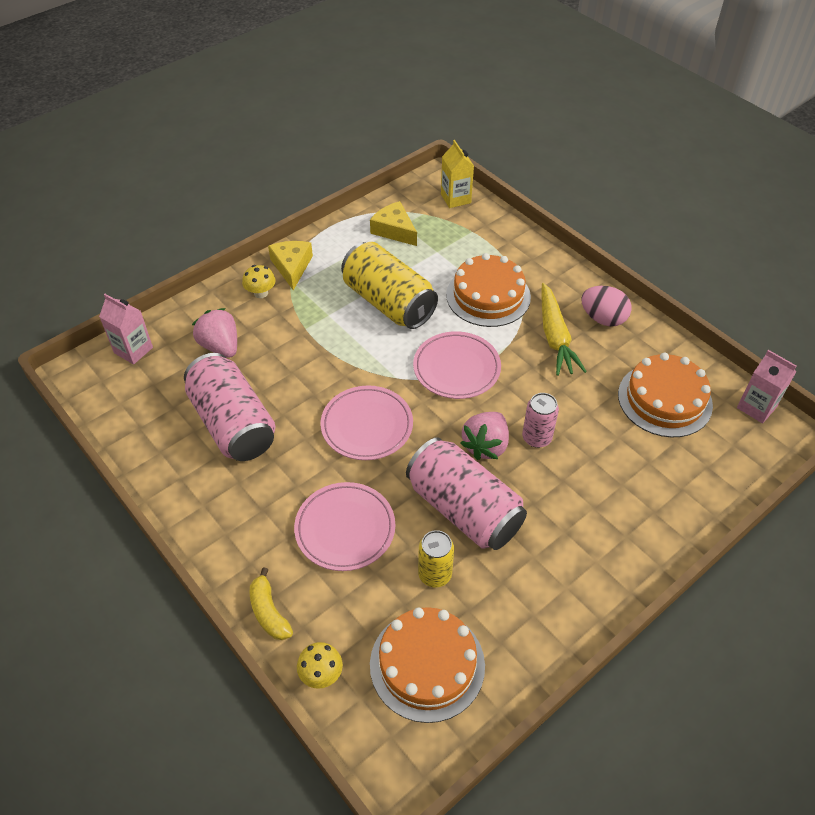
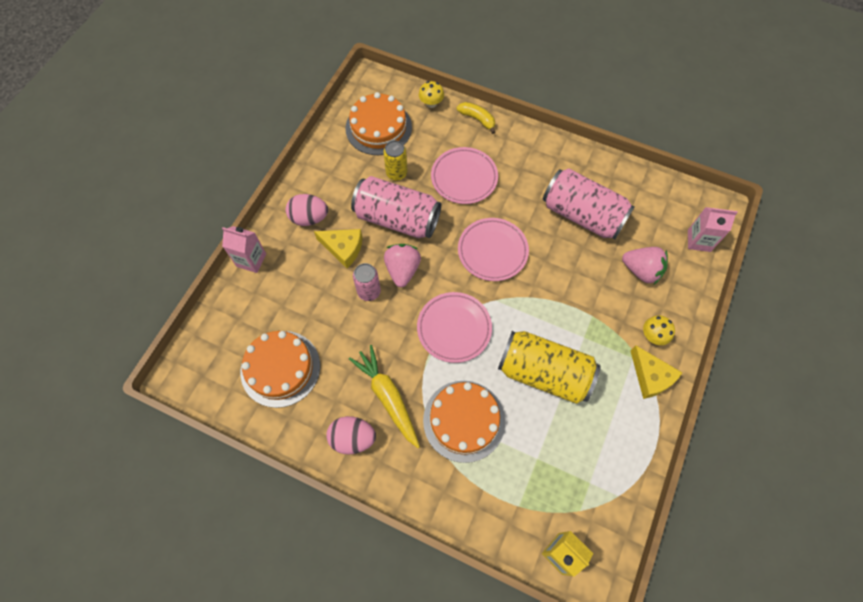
camera: 155 degrees right, 15 degrees up
yellow cheese [370,201,417,246] -> yellow cheese moved to [314,229,362,268]
pink carton [737,350,797,423] -> pink carton moved to [222,226,266,273]
none -> pink egg [286,194,328,226]

